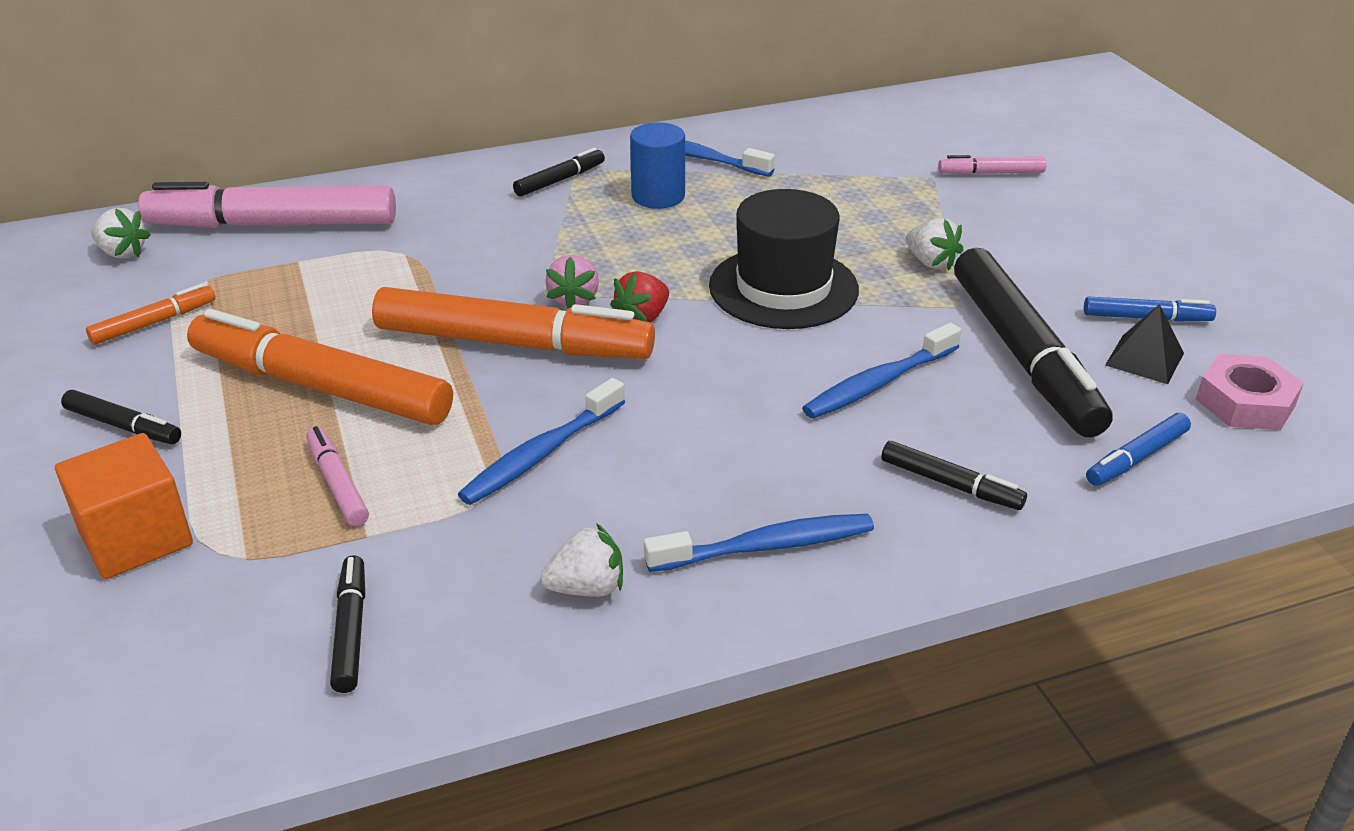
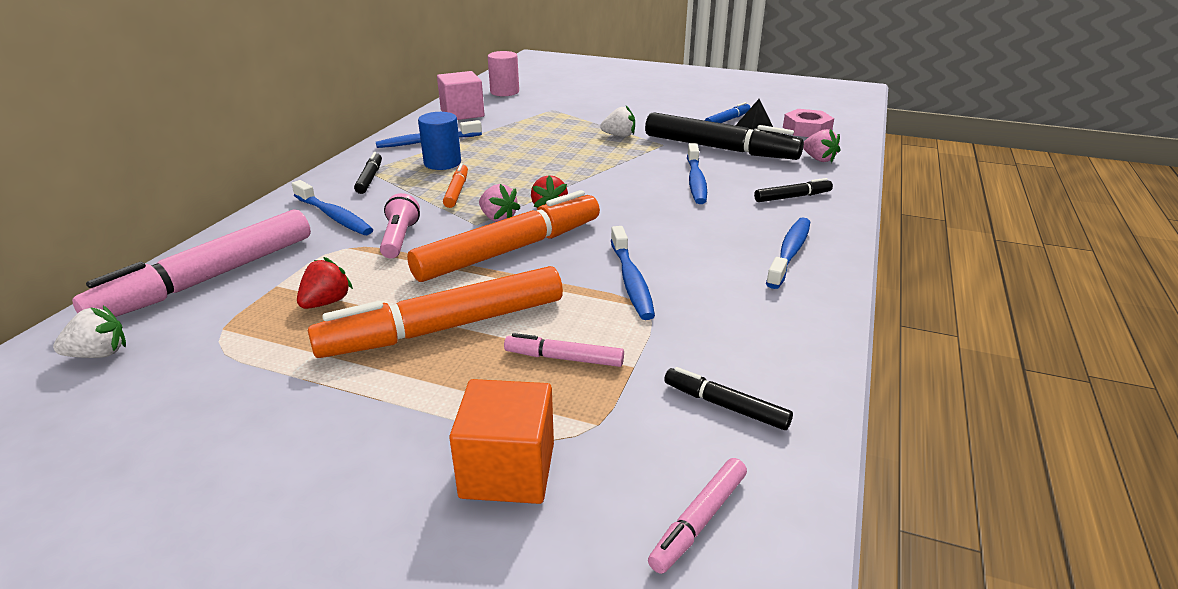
camera: 50 degrees left, 5 degrees down
black marker [61,390,181,444] -> none
orange marker [86,284,216,345] -> orange marker moved to [443,163,468,208]
white strawberry [541,523,623,597] -> none
black hat [709,189,859,329] -> none
pink marker [938,155,1047,175] -> pink marker moved to [648,458,747,574]
blue marker [1086,413,1191,486] -> pink strawberry [803,129,840,163]
none -> blue toothbrush [292,180,373,235]
none -> red strawberry [297,257,353,309]
none -> pink flashlight [380,193,420,258]
none -> pink cube [437,71,485,120]
none -> pink cylinder [488,51,519,96]

